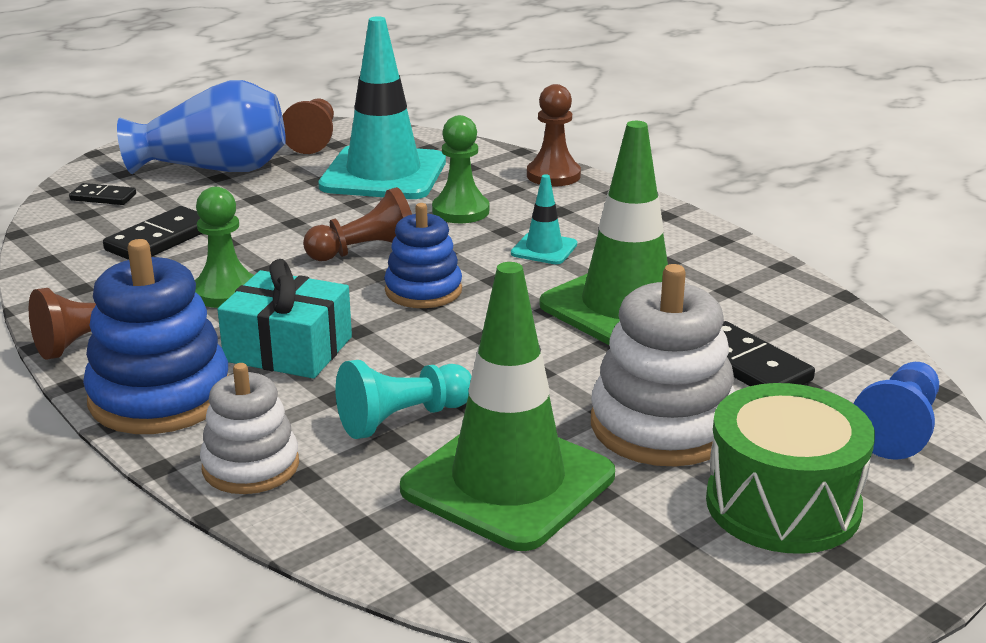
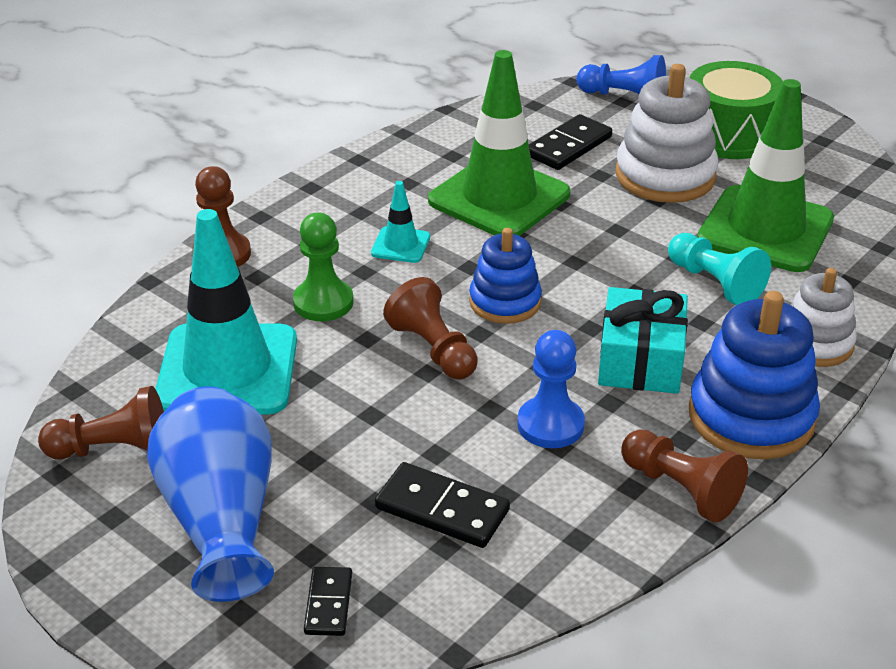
camera: 100 degrees left, 10 degrees up
green pawn [195,187,254,308] -> blue pawn [517,330,585,448]

